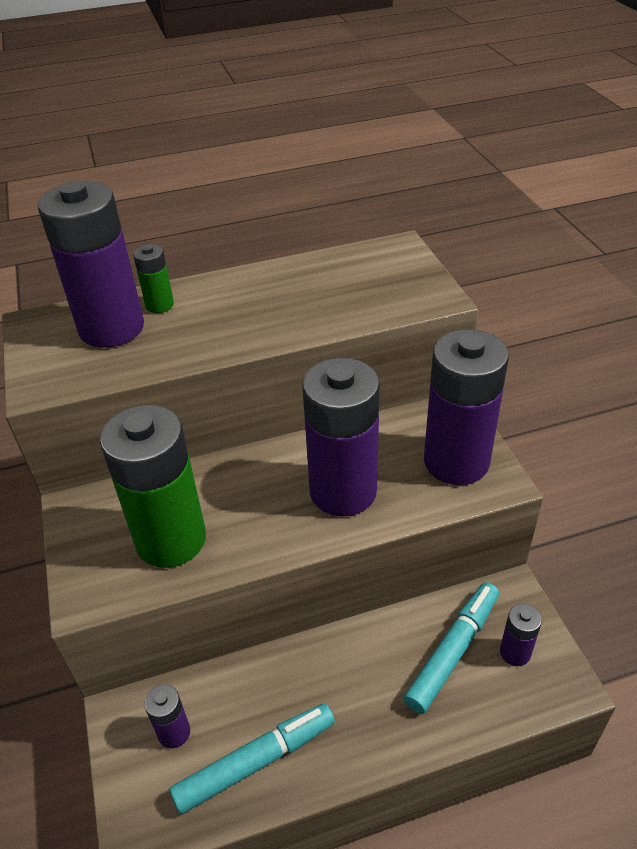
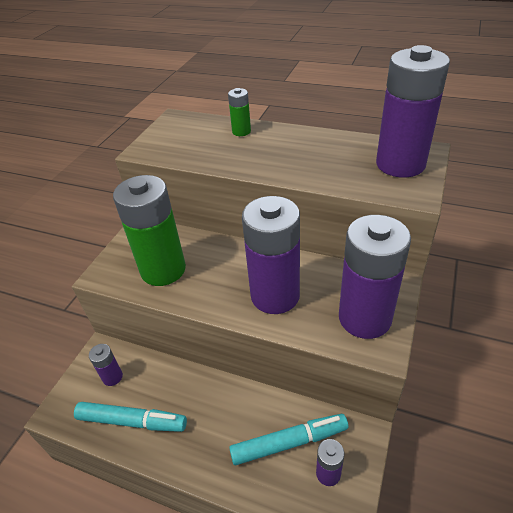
camera: 40 degrees right, 0 degrees up
purple battery [38,181,144,348] -> purple battery moved to [376,45,450,177]

